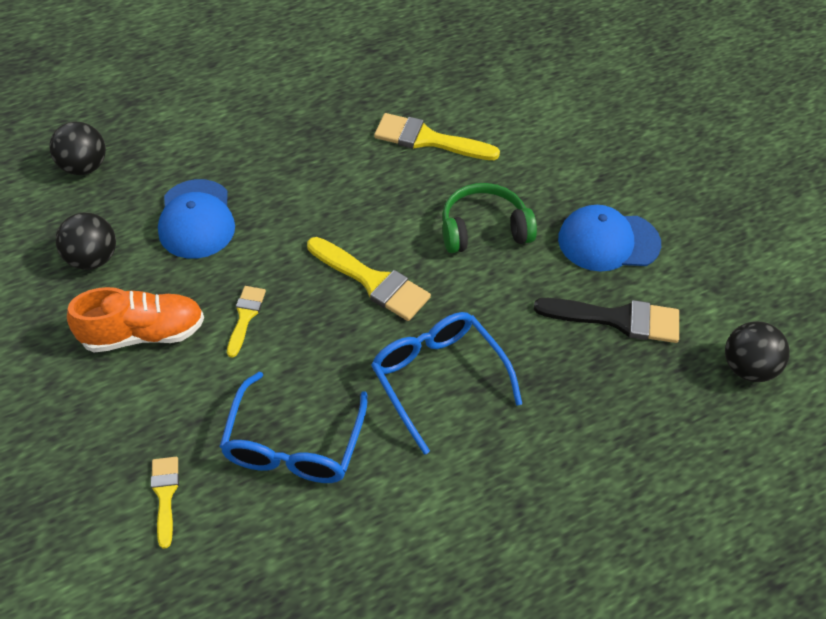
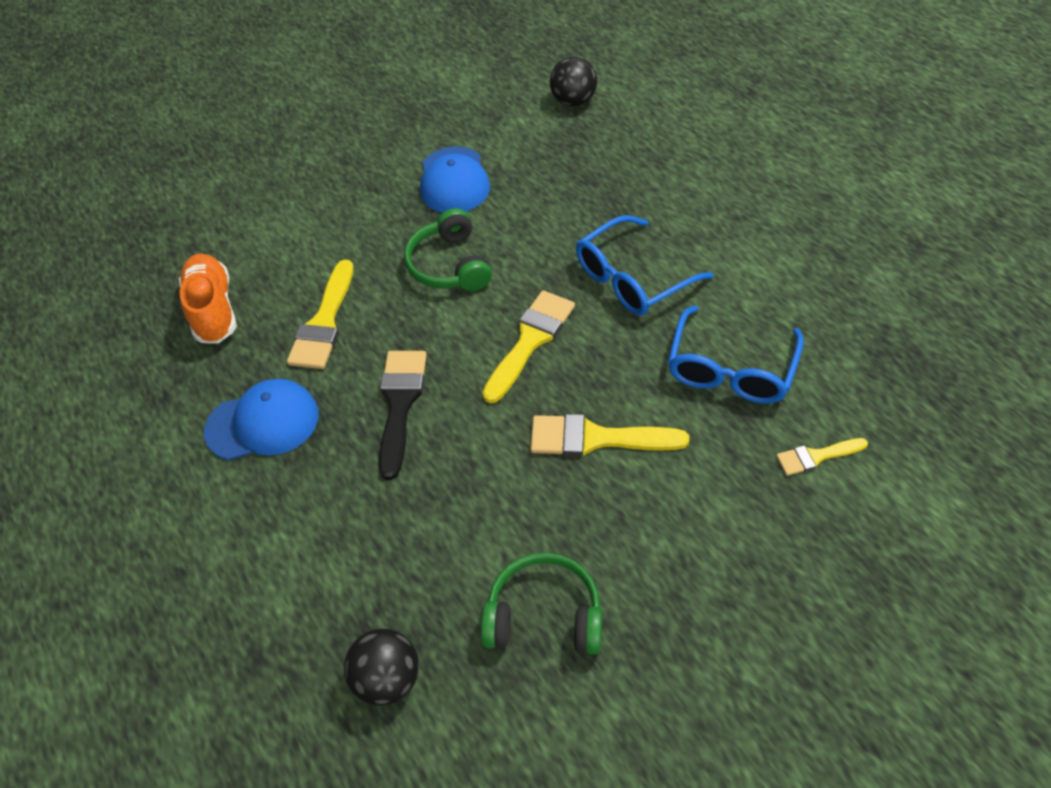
camera: 90 degrees left, 0 degrees up
black ball [56,212,116,270] -> green headphones [481,553,602,655]
orange shoe [67,287,204,353] -> orange shoe moved to [179,254,237,344]
blue cap [158,179,235,259] -> blue cap moved to [204,379,318,461]
blue glasses [219,372,367,483] -> blue glasses turned 105 degrees clockwise [668,306,804,403]
yellow brush [227,286,266,358] -> yellow brush [530,414,689,456], size x1.74
black brush [534,298,679,343] -> black brush moved to [379,351,427,480]

